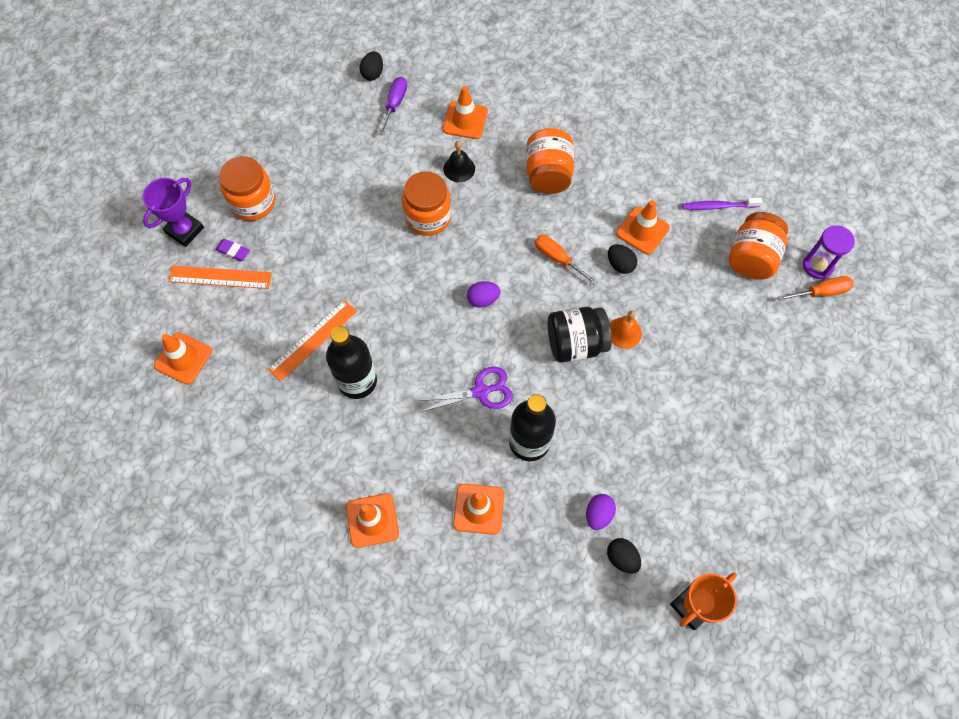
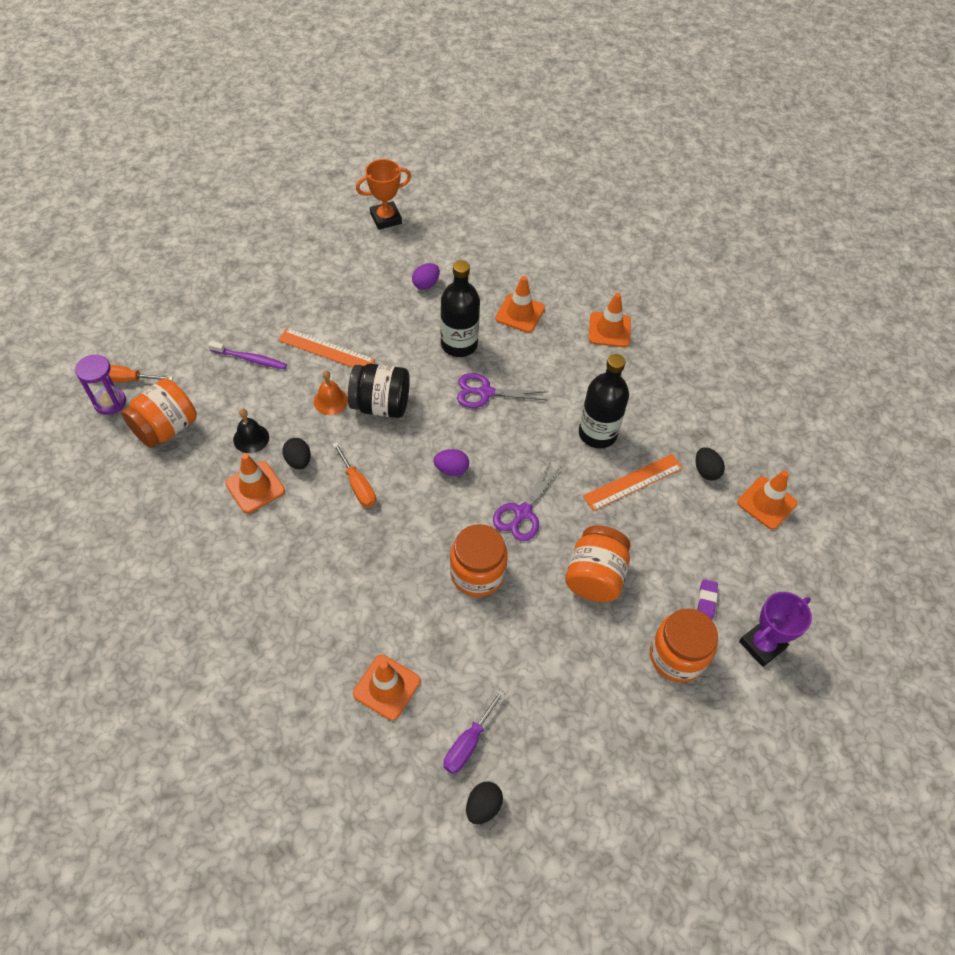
camera: 165 degrees left, 10 degrees down
orange ruler [168,266,272,289] -> orange ruler moved to [278,328,375,367]
purple eraser [216,239,250,261] -> purple eraser turned 60 degrees clockwise [698,579,718,620]
black bell [444,141,475,182] -> black bell moved to [233,408,269,453]
orange jar [526,128,574,194] -> orange jar moved to [565,526,630,602]
black egg [607,538,641,574] -> black egg moved to [695,447,725,481]
purple toothbrush [682,198,763,210] -> purple toothbrush moved to [208,341,287,369]
none -> purple scissors [493,461,560,541]

